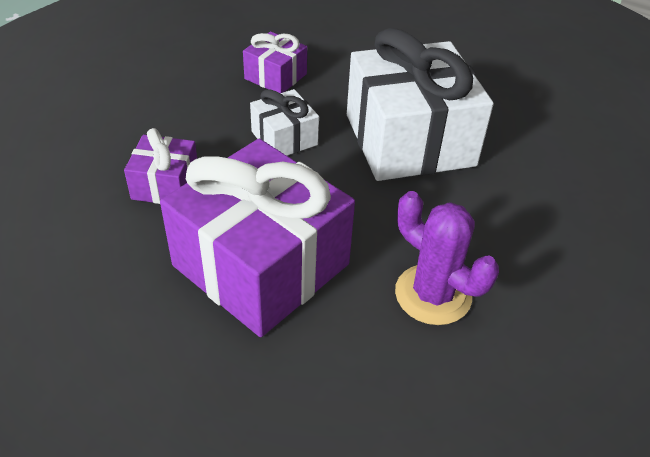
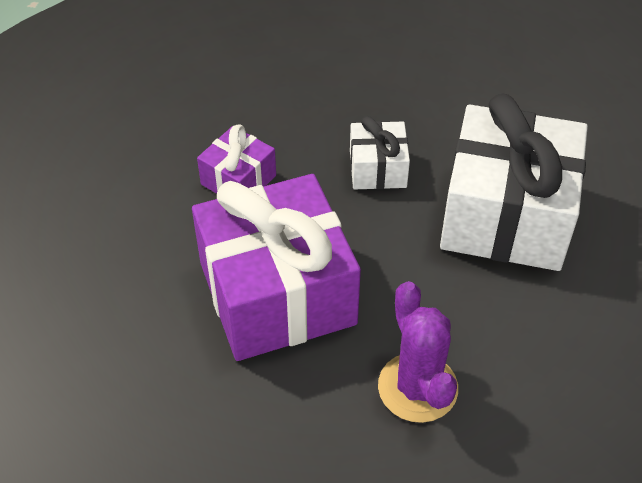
camera: 30 degrees right, 5 degrees up
purple gift [243,32,307,93] -> none

